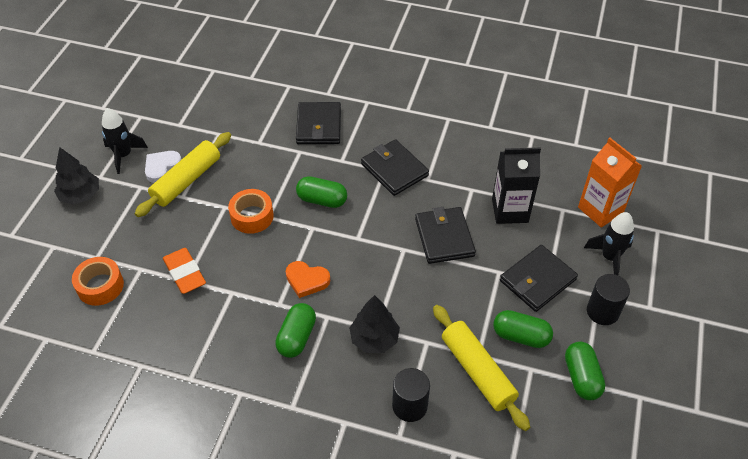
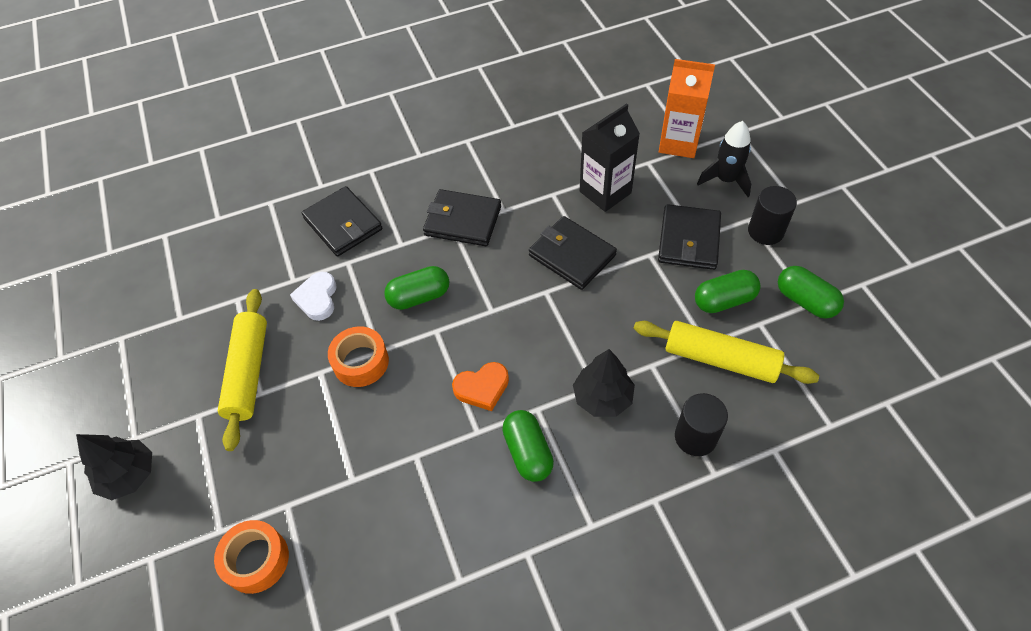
camera: 35 degrees left, 5 degrees up
black rocket [102,108,148,174] -> none
white heart [145,151,182,183] -> white heart moved to [290,272,337,321]
orange eraser [163,248,206,294] -> none

